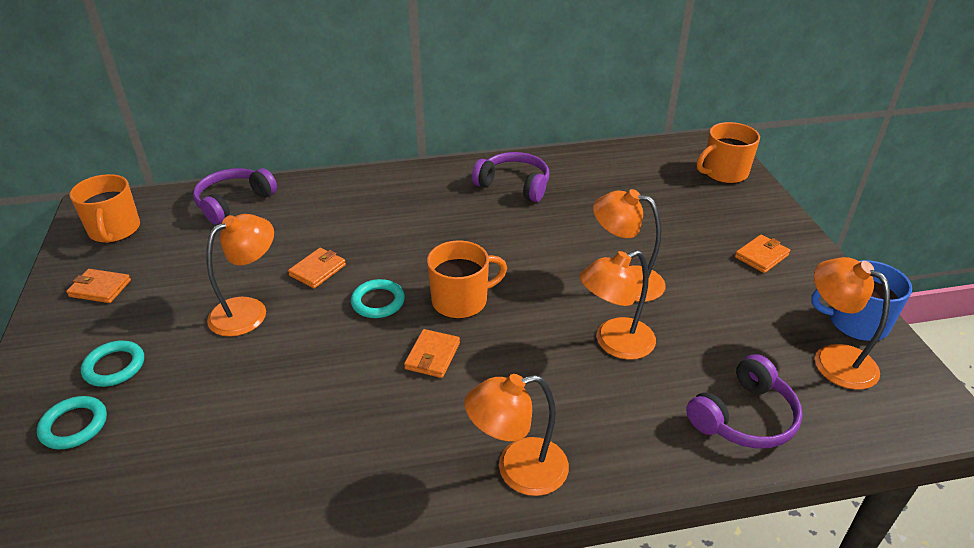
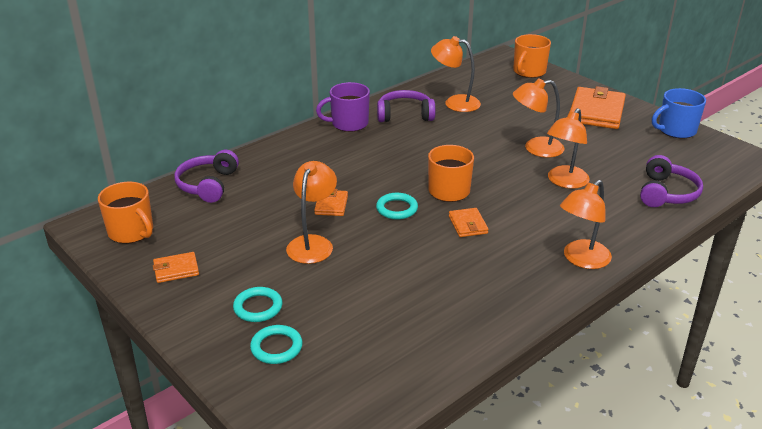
camera: 30 degrees left, 5 degrees down
orange wallet [735,235,790,273] -> orange wallet [570,86,626,129], size x2.01
orange lamp [814,257,890,390] -> orange lamp moved to [431,36,481,112]
none -> purple mug [316,82,370,132]

